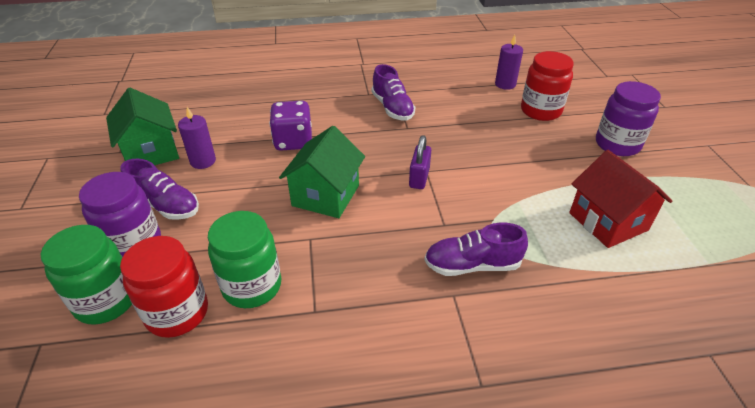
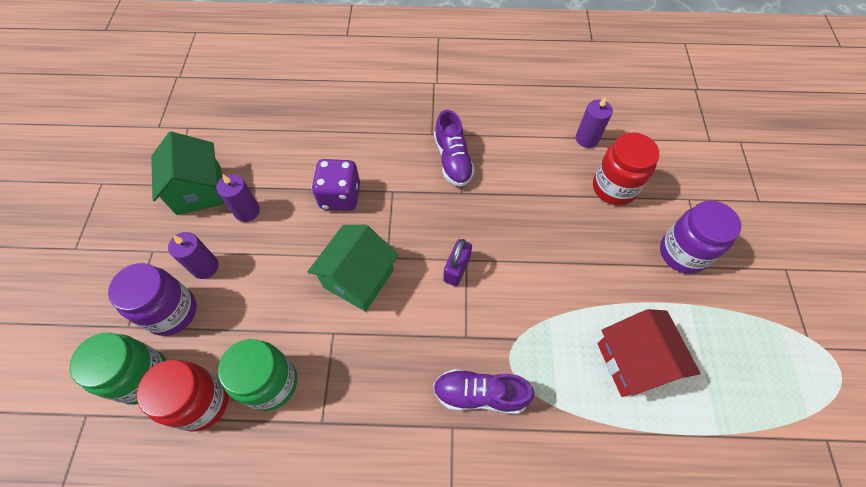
camera: 10 degrees right, 20 degrees up
purple shoe [120,159,199,220] -> purple candle [168,232,218,279]

